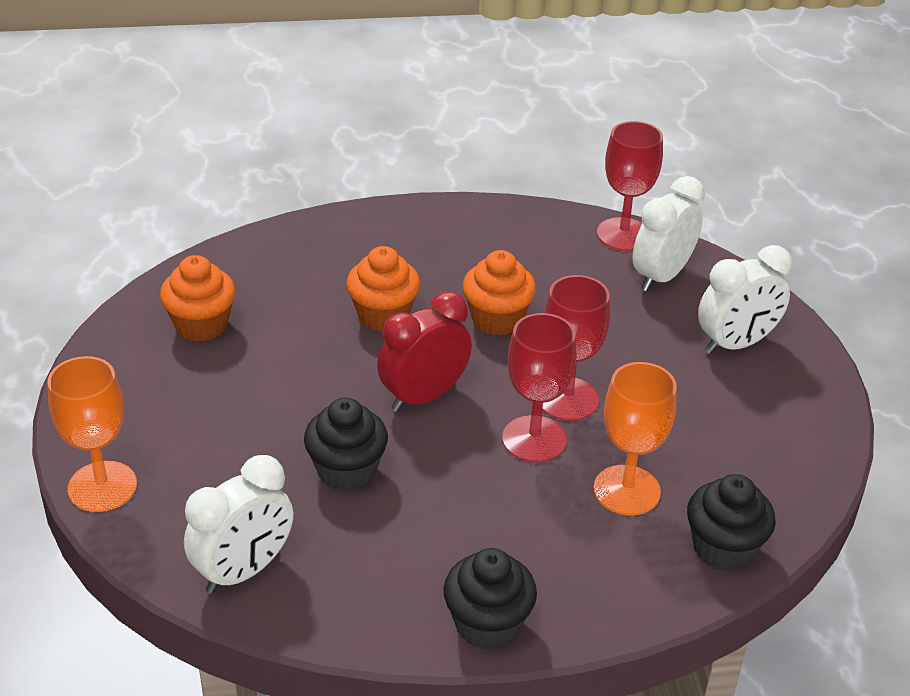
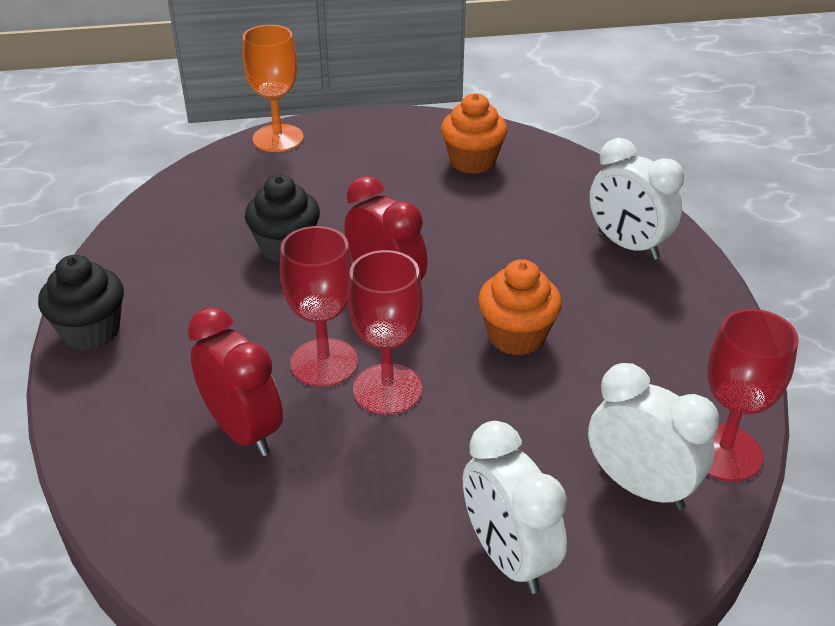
camera: 90 degrees right, 0 degrees up
white clock [184,455,293,594] -> white clock moved to [590,138,684,260]
orange cupcake [346,246,420,331] -> none
orange goblet [594,362,677,515] -> red clock [188,307,283,456]
black cupcake [687,474,776,572] -> none

